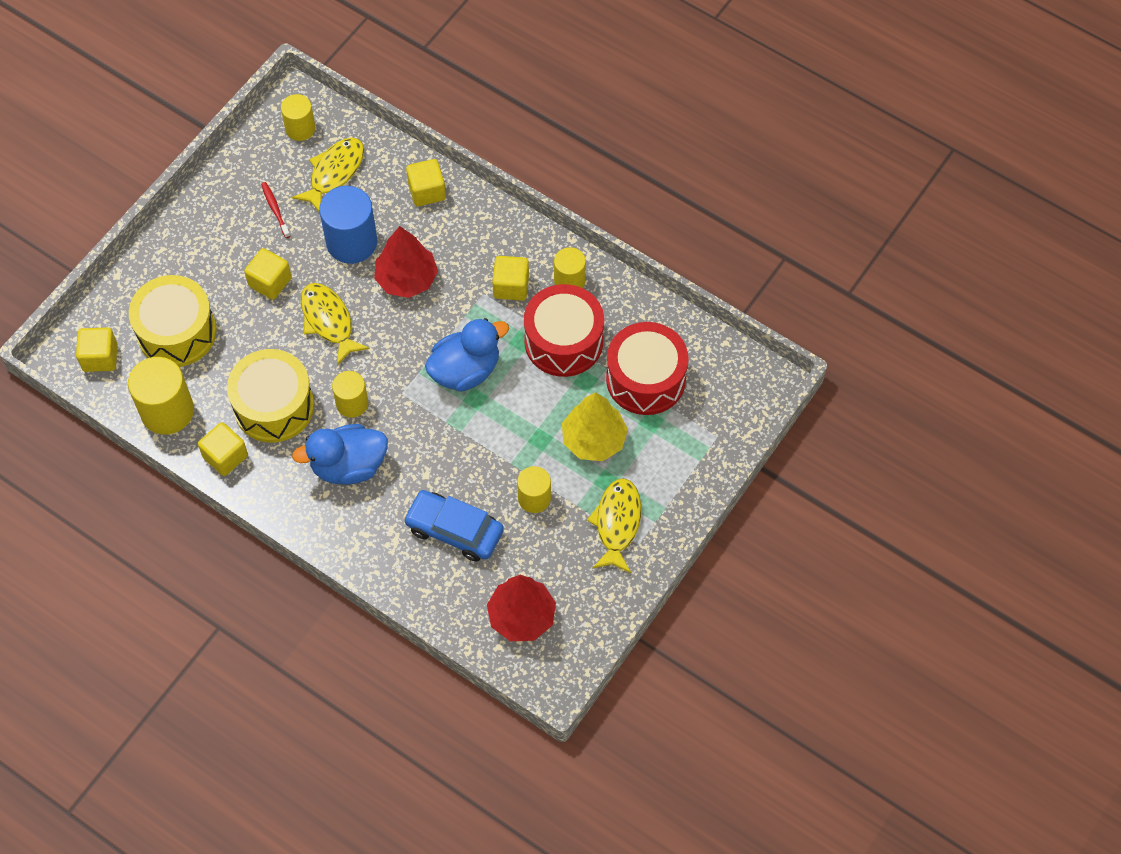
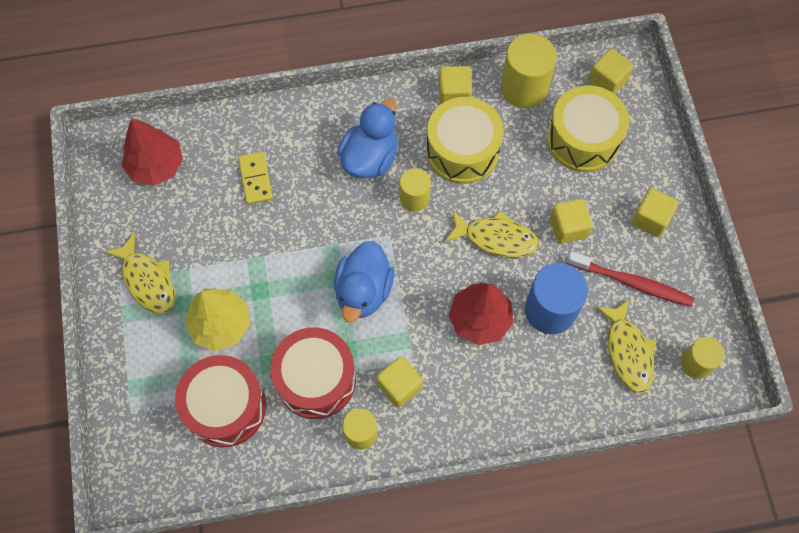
camera: 135 degrees right, 5 degrees up
red toothbrush [261,182,290,238] -> red toothbrush [567,251,694,307], size x1.86
blue car [403,490,504,562] -> yellow domino [238,152,273,204]
yellow cube [406,159,446,206] -> yellow cube moved to [631,188,678,237]
yellow cylinder [517,466,551,513] -> none

